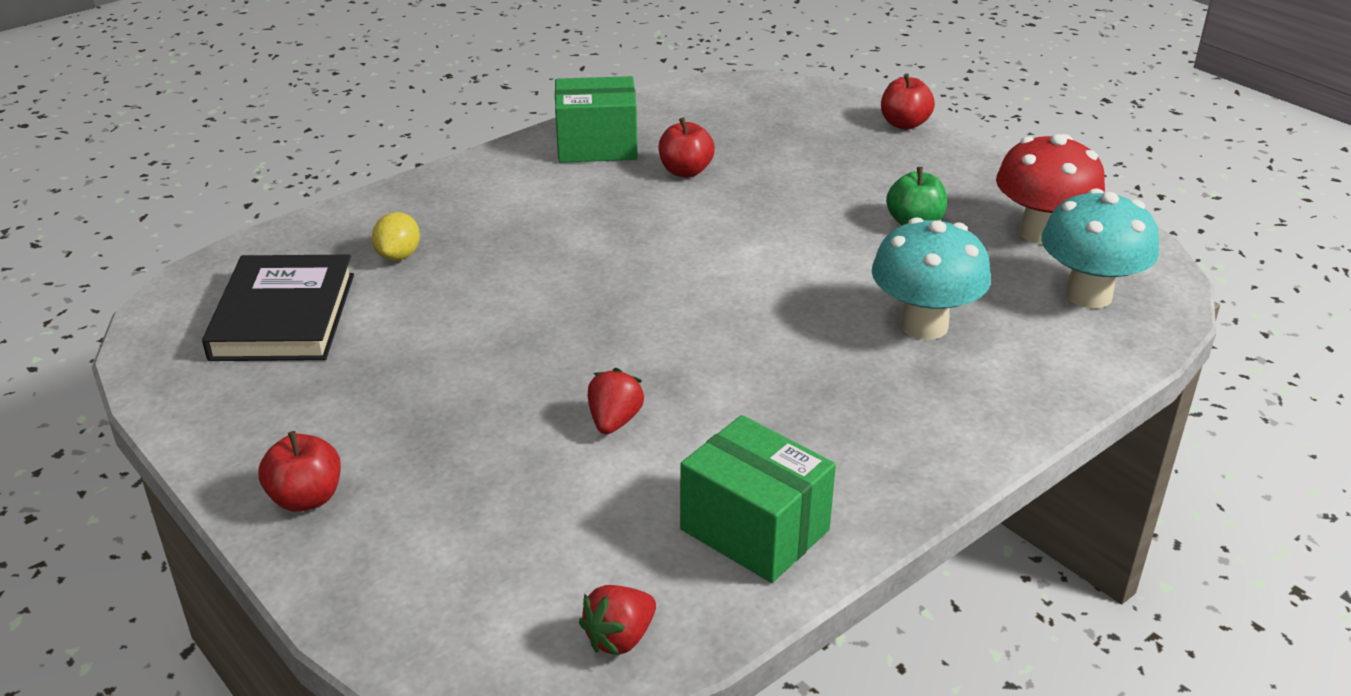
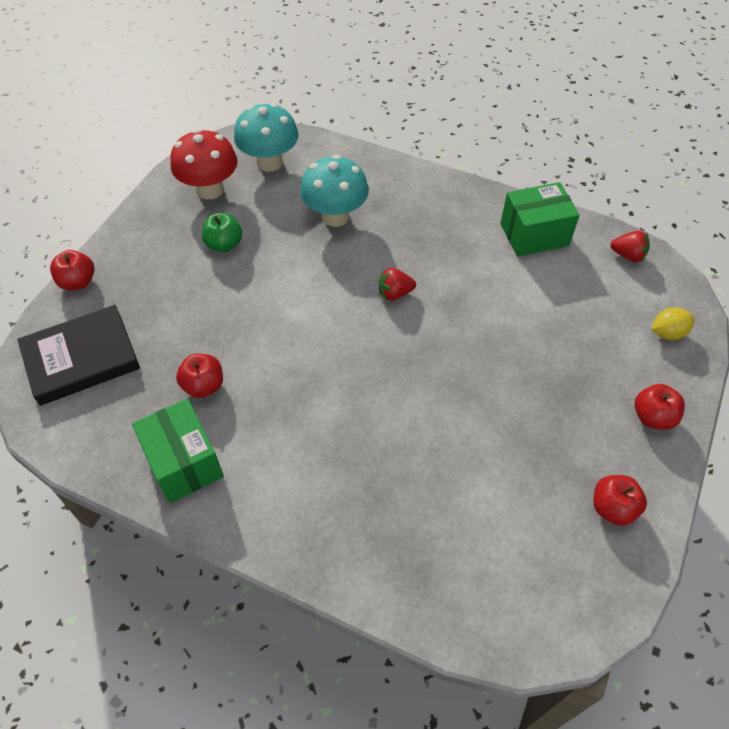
camera: 115 degrees left, 20 degrees up
black book [202,255,354,361] -> black book moved to [17,305,140,406]
yellow lemon [372,212,420,261] -> yellow lemon moved to [651,307,695,340]
red strawberry [588,368,644,434] -> red strawberry moved to [379,268,416,301]
green box [680,415,836,583] -> green box turned 60 degrees clockwise [500,182,580,256]
none -> red apple [594,475,647,526]

